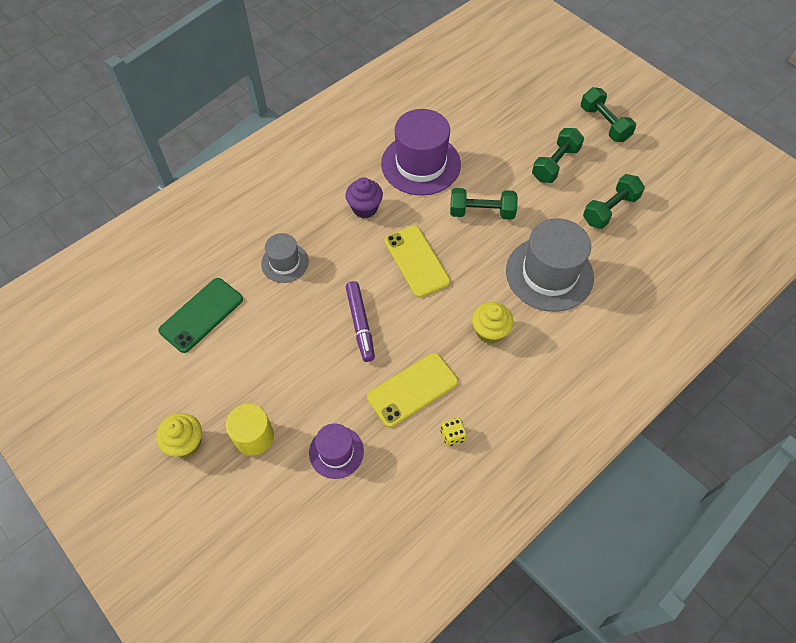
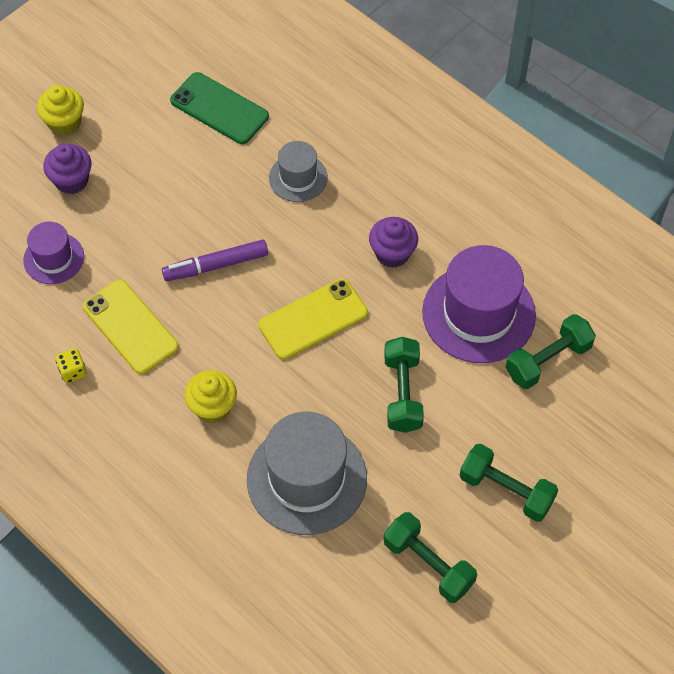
camera: 85 degrees right, 0 degrees up
yellow cylinder [226,404,274,456] -> purple cupcake [43,144,92,194]
green dumbbell [581,87,636,142] -> green dumbbell moved to [506,314,596,389]

